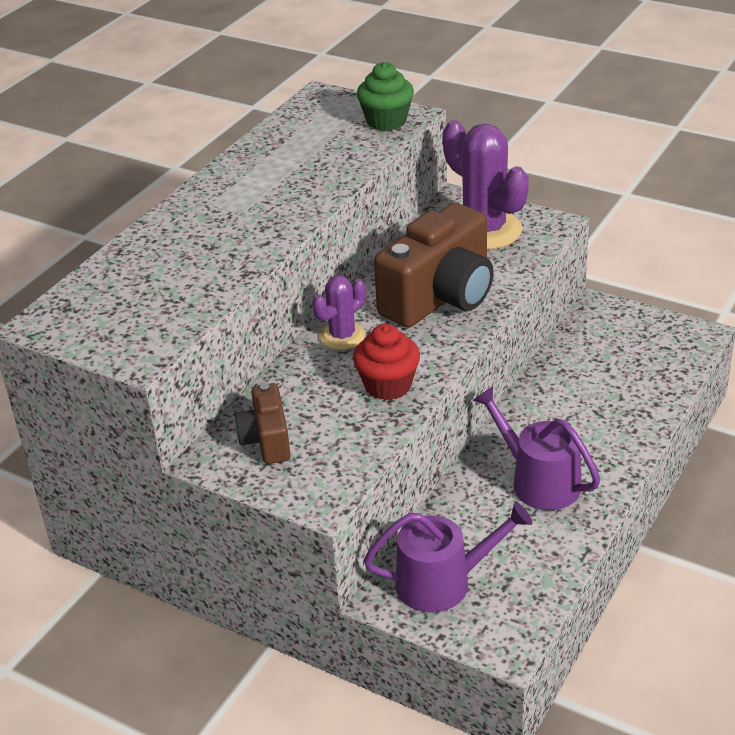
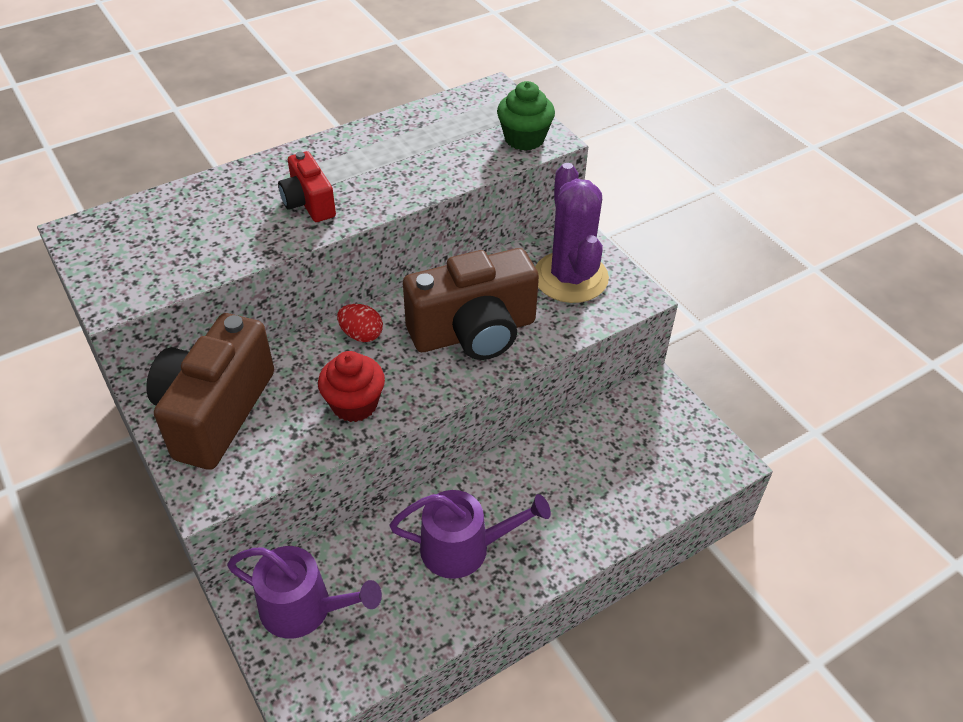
camera: 25 degrees right, 10 degrees up
brown camera [235,383,291,464] -> brown camera [146,313,274,470], size x1.90
purple cactus [312,275,366,350] -> red egg [337,304,383,342]
purple watering can [473,386,600,510] -> purple watering can turned 105 degrees clockwise [389,490,551,579]
none -> red camera [278,151,336,222]

